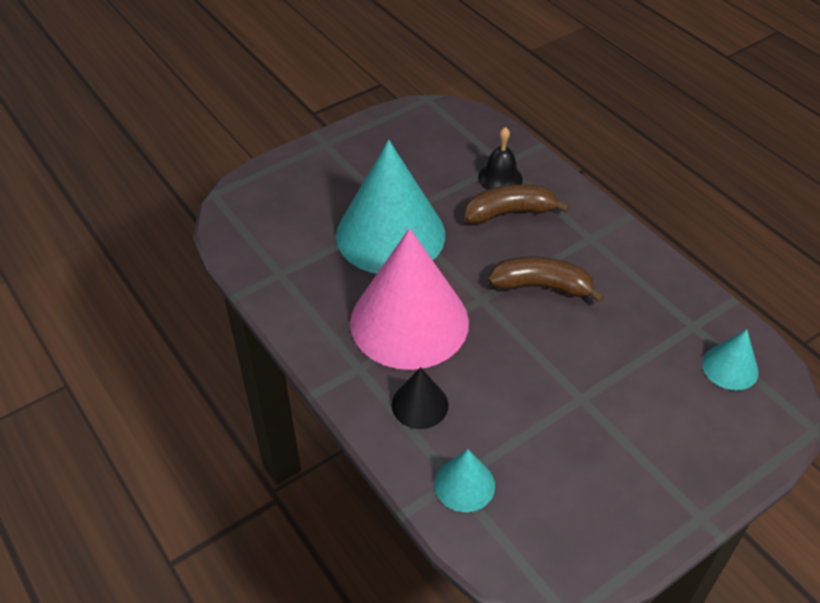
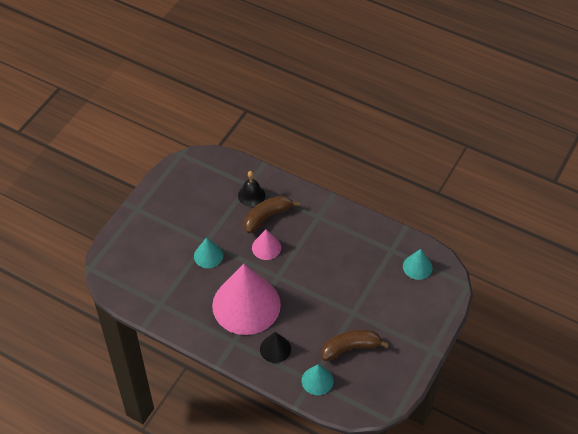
camera: 25 degrees left, 5 degrees up
turquoise cone [336,140,445,274] -> turquoise cone [194,237,223,268], size x0.45
brown banana [488,257,605,303] -> brown banana moved to [321,330,390,361]
none -> pink cone [252,230,281,260]

